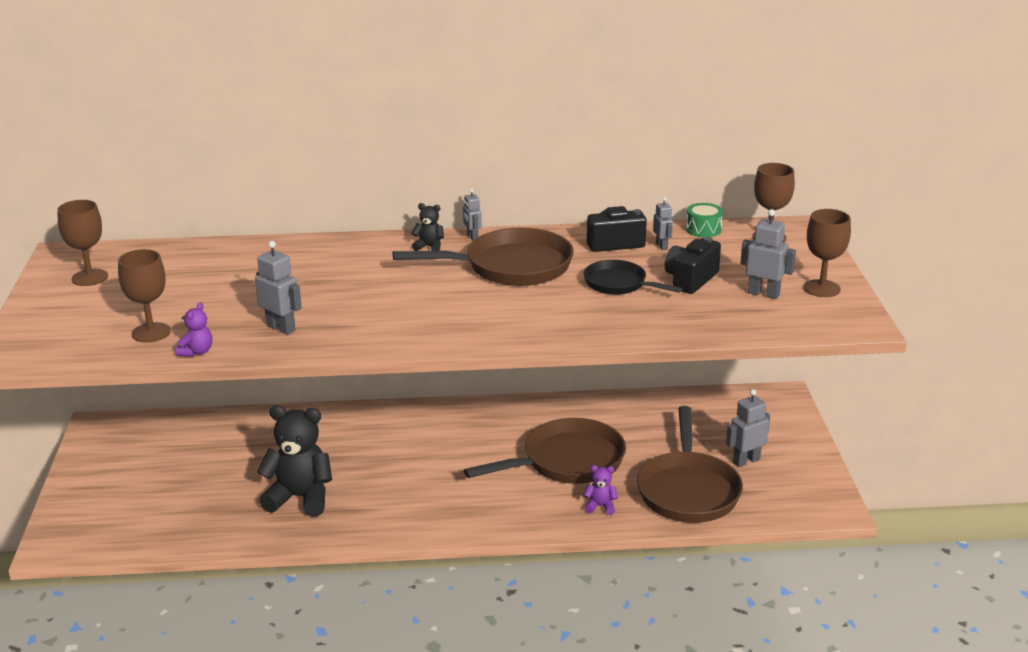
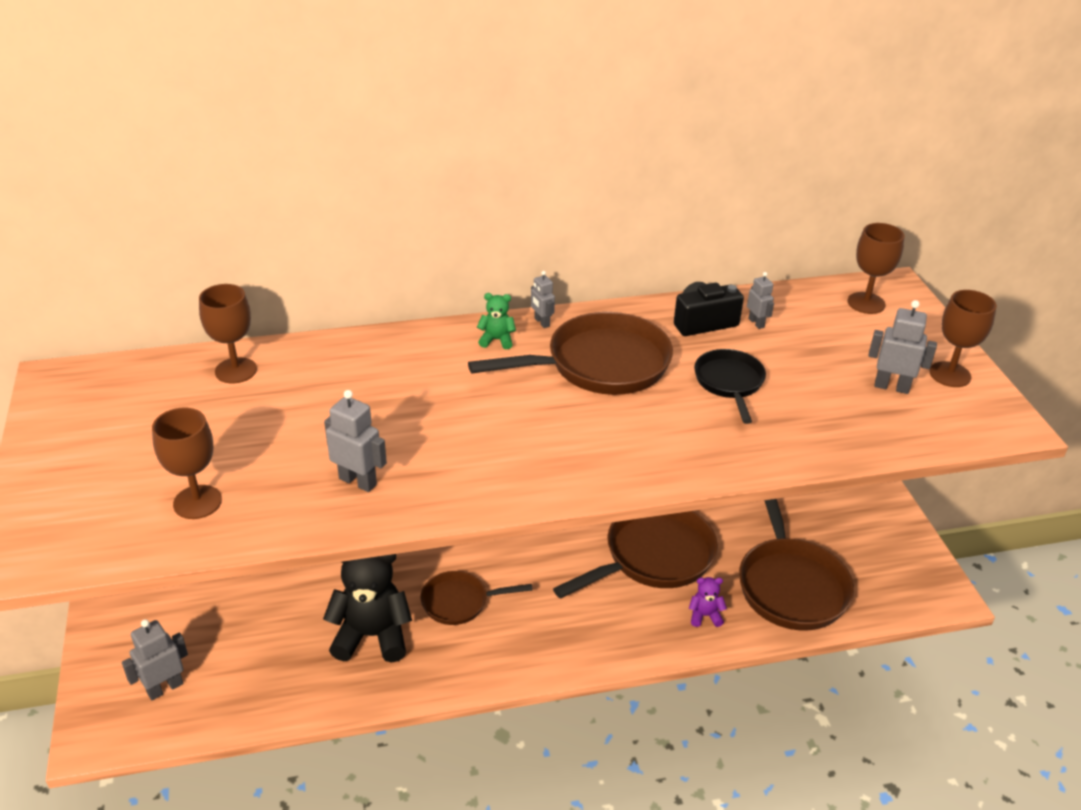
camera: 10 degrees left, 10 degrees up
brown goblet [57,200,108,286] -> brown goblet moved to [199,284,257,383]
purple teddy bear [176,302,212,357] -> none
black teddy bear [411,203,444,251] -> green teddy bear [477,293,516,349]
black pan [584,260,682,295] -> black pan turned 60 degrees clockwise [694,349,766,424]
black camera [665,237,721,294] -> none
green drum [686,203,723,237] -> none
grey robot [726,389,770,467] -> grey robot moved to [122,619,188,700]
none -> brown pan [420,571,532,625]

